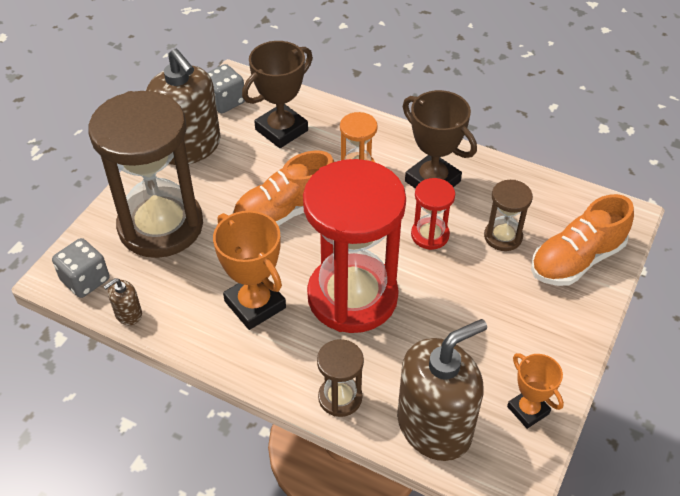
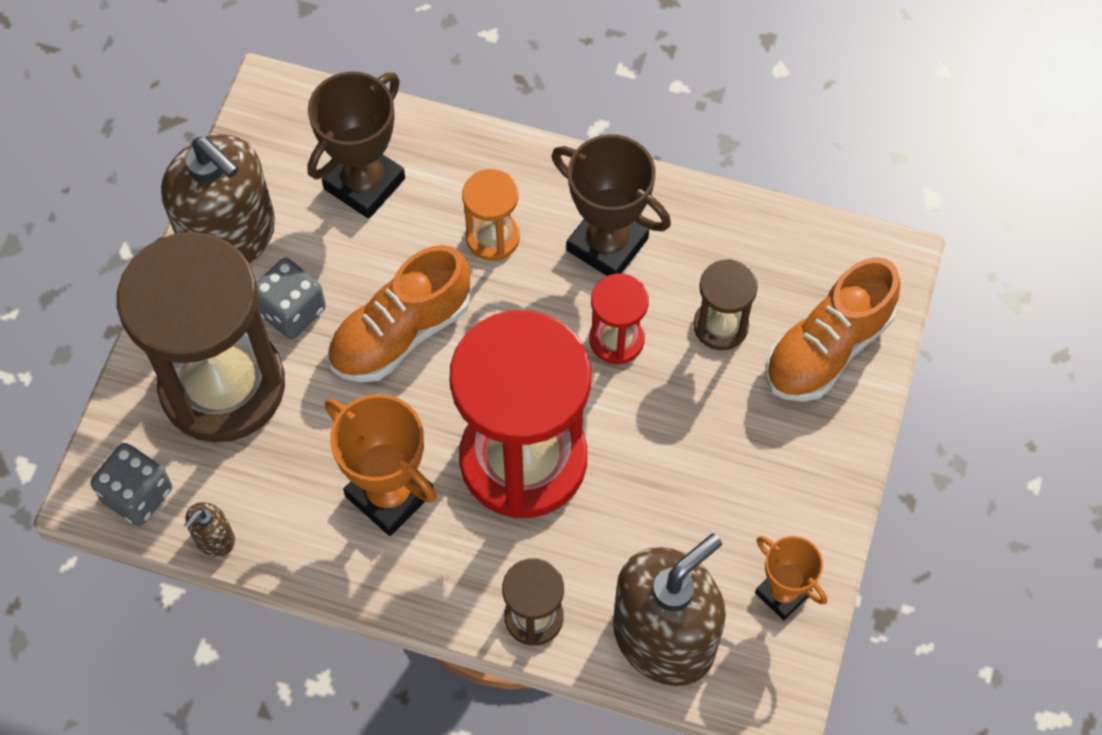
camera: 10 degrees left, 15 degrees up
grey dice [207,64,245,113] -> grey dice moved to [256,258,326,339]

